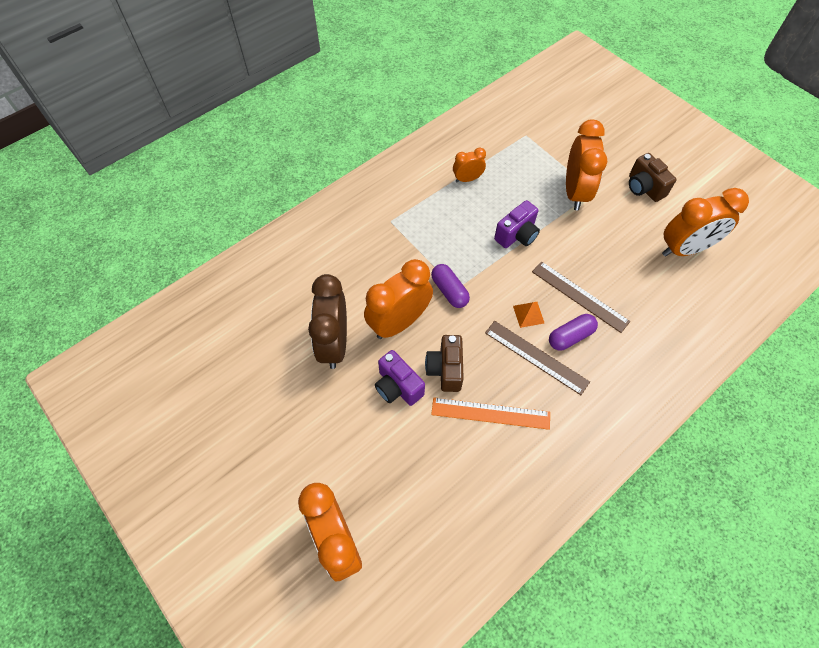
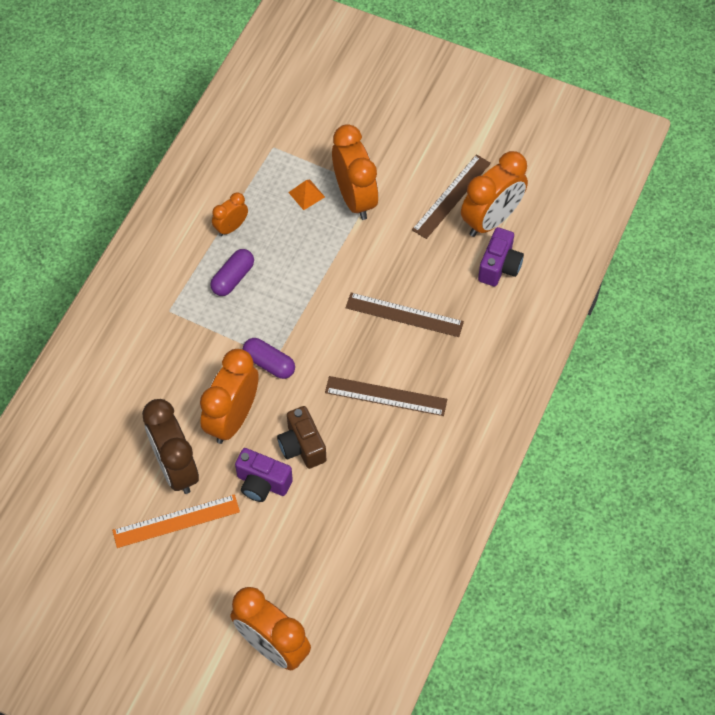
camera: 25 degrees left, 0 degrees up
orange ruler [431,397,550,430] -> orange ruler moved to [112,494,240,548]
purple camera [494,200,540,248] -> purple camera moved to [478,227,524,286]
orange pyramid [513,302,544,328] -> orange pyramid moved to [288,179,325,210]
purple capsule [549,314,598,350] -> purple capsule moved to [210,249,254,296]
brown camera [629,153,677,202] -> none
none -> brown ruler [412,154,491,239]

